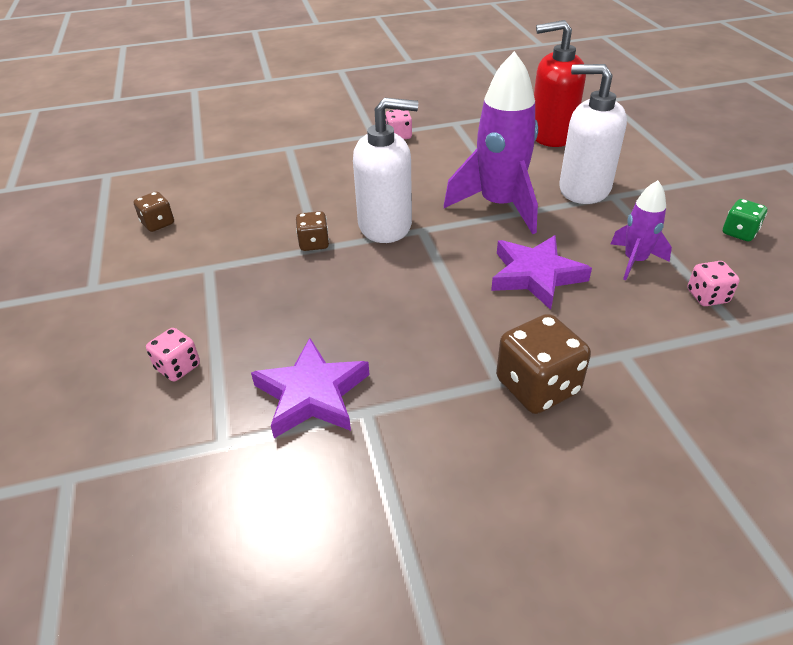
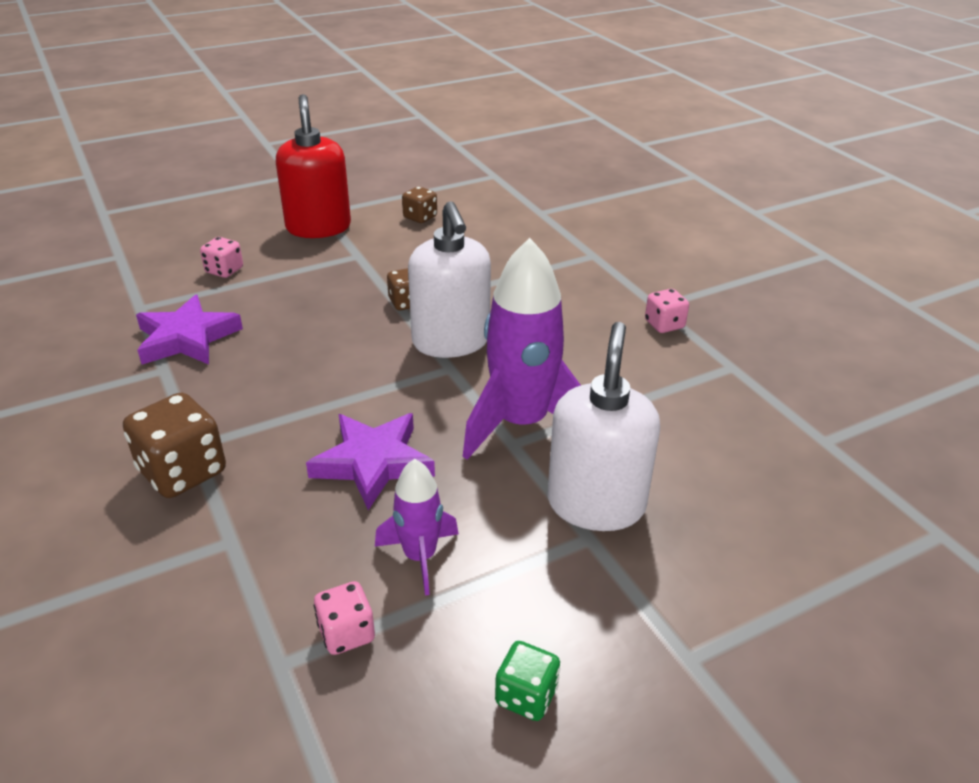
camera: 75 degrees right, 5 degrees down
red soap dispenser [534,20,586,147] -> red soap dispenser moved to [276,94,351,238]

